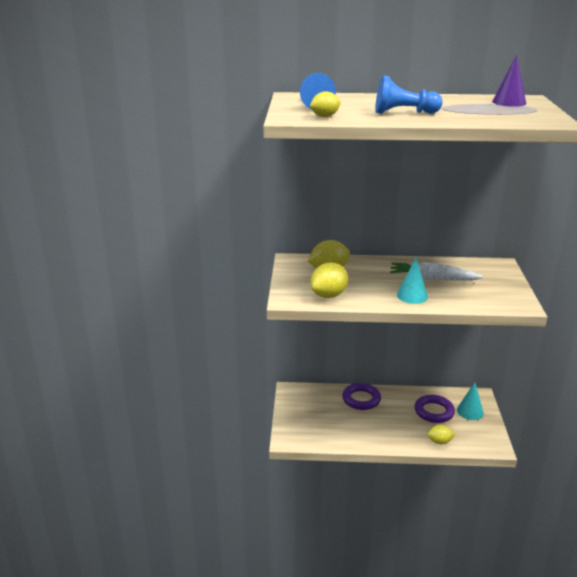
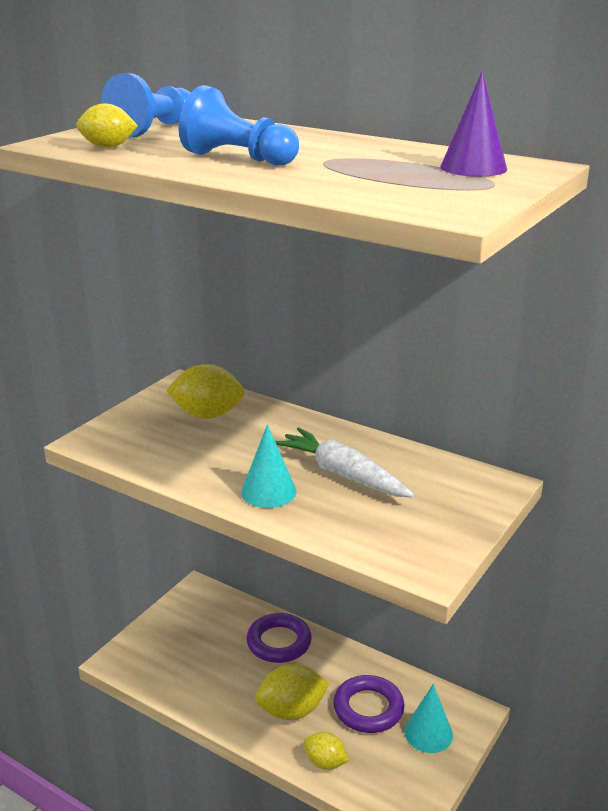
camera: 30 degrees right, 0 degrees up
yellow lemon [311,262,348,298] -> yellow lemon moved to [255,664,330,720]

